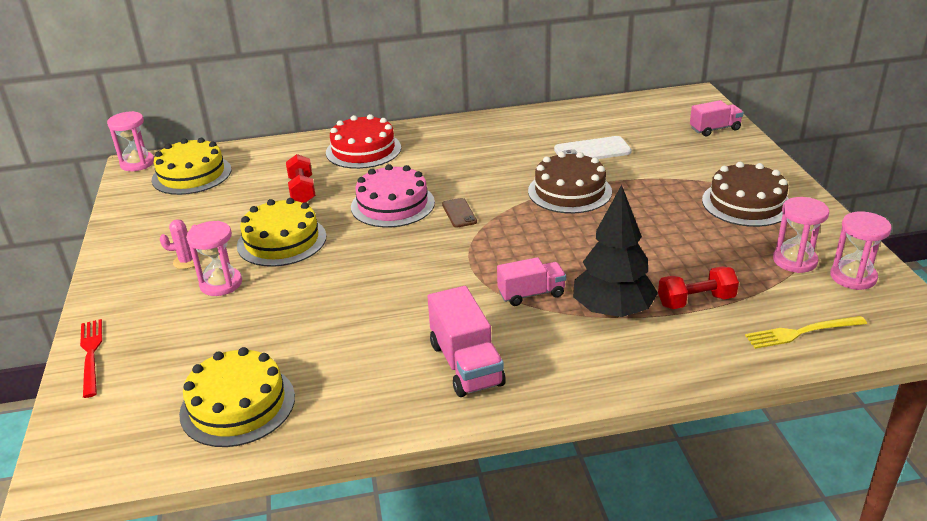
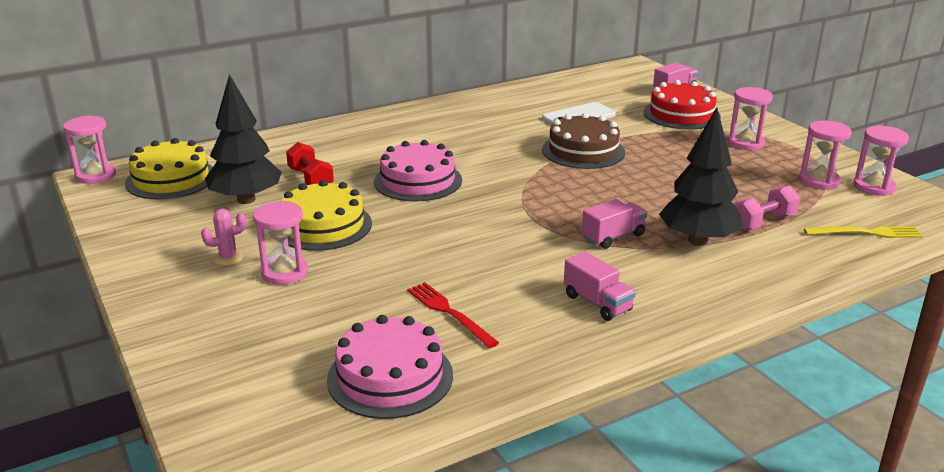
camera: 20 degrees left, 5 degrees down
red fork [80,319,102,398] -> red fork moved to [407,282,499,348]
yellow cake [179,347,295,447] -> pink cake [327,315,453,419]
red cake [326,114,401,169] -> red cake moved to [643,80,721,130]
pink truck [427,286,506,397] -> pink truck [564,251,636,321], size x0.67
brown phone [442,198,477,228] -> none
red dumbbell [658,266,739,309] -> pink dumbbell [733,185,800,230]
brown cake [702,162,789,227] -> pink hourglass [728,87,773,150]
yellow fork [745,316,867,349] -> yellow fork turned 150 degrees counterclockwise [804,226,923,238]
none -> black tree [205,74,282,204]

